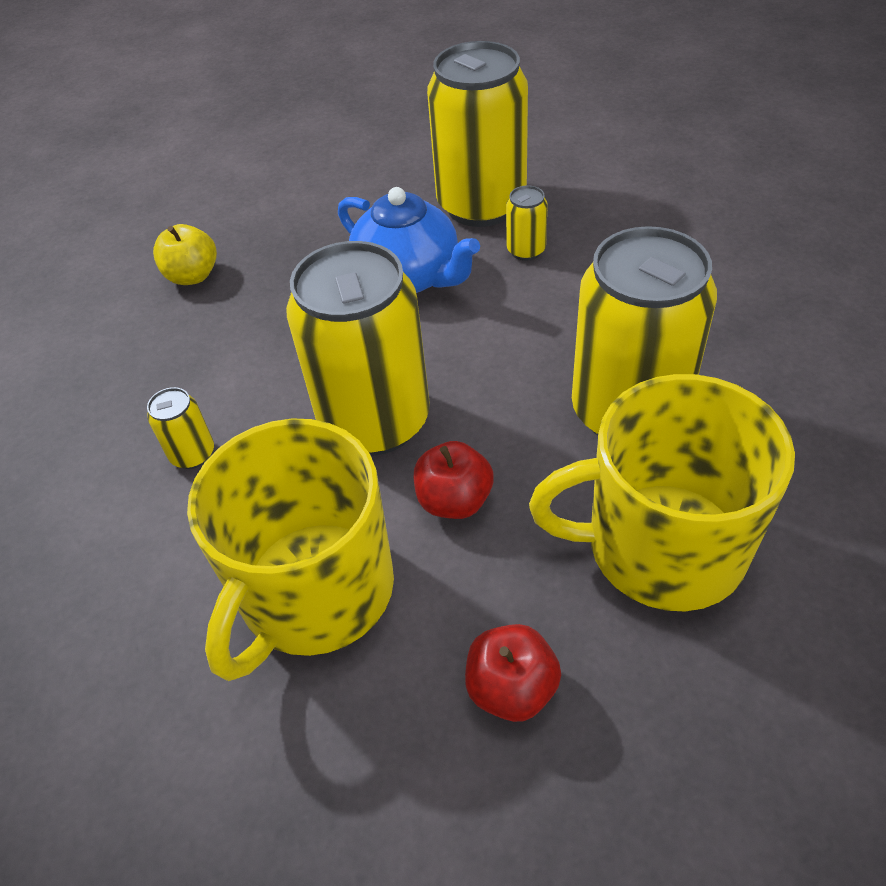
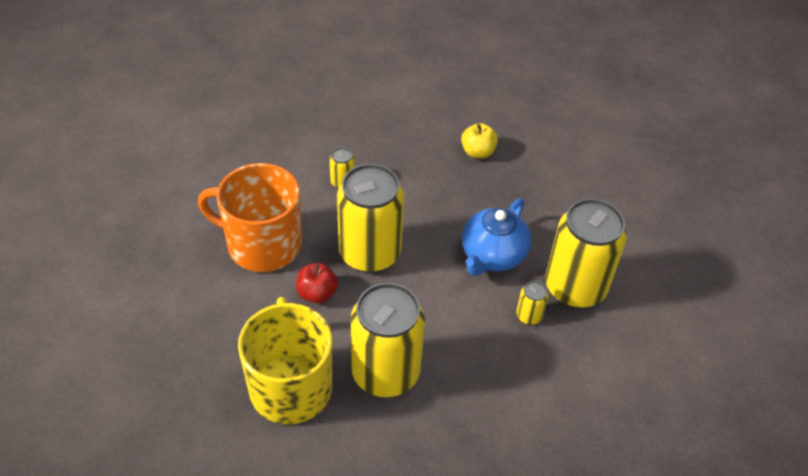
camera: 75 degrees right, 0 degrees up
yellow mug [187,419,394,681] -> orange mug [198,163,302,272]
red apple [465,624,561,722] -> none

